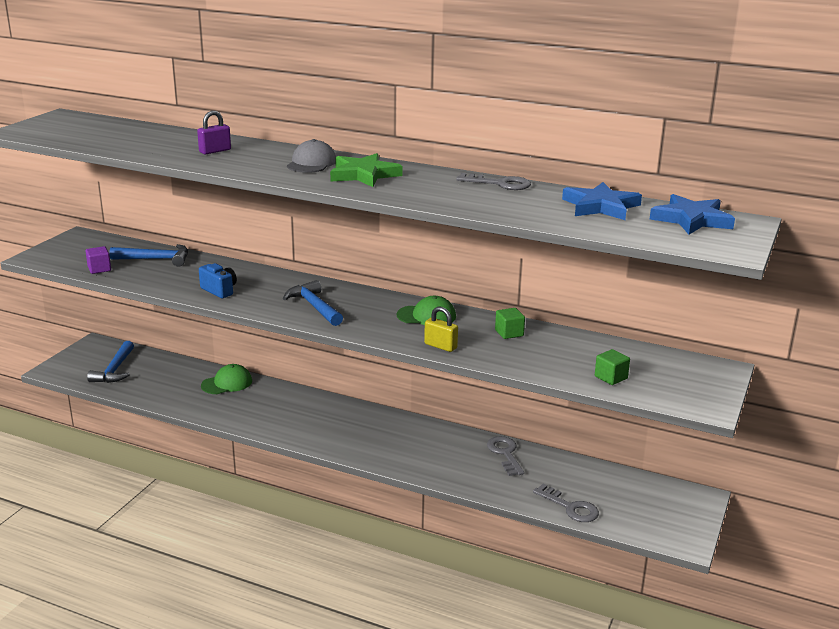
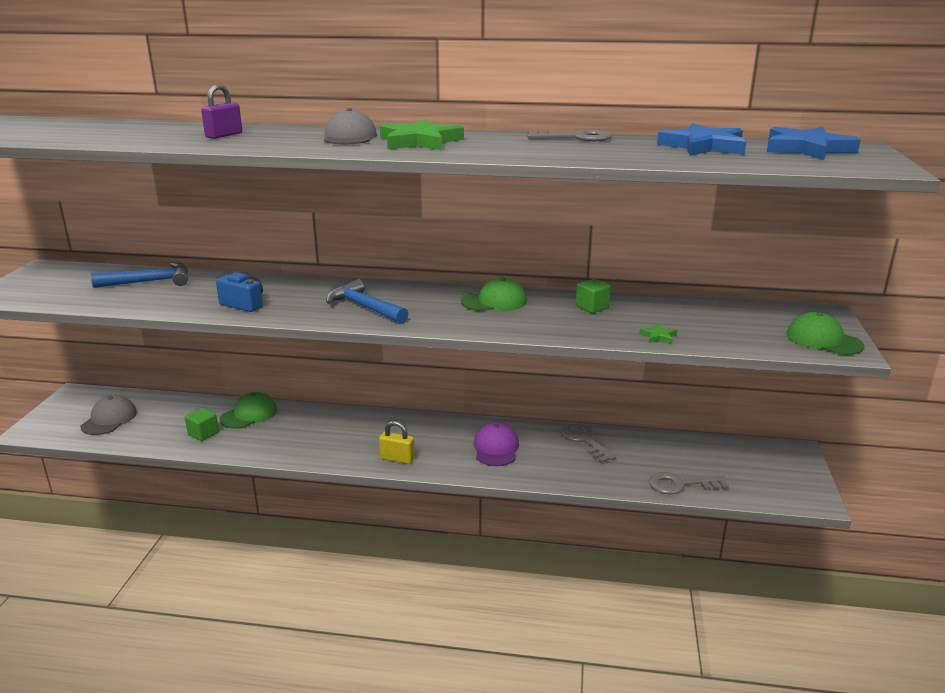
camera: 15 degrees left, 0 degrees up
purple cube [86,246,111,274] -> none
blue hammer [87,341,134,383] -> grey cap [81,395,137,435]
yellow padlock [424,306,458,352] -> yellow padlock moved to [379,421,415,464]
grey key [533,484,599,522] -> grey key turned 150 degrees clockwise [649,472,729,495]
green cube [595,349,630,385] -> green cube moved to [185,408,219,441]
none -> purple cap [474,422,519,466]
none -> green star [640,324,677,344]
none -> green cap [786,312,864,355]

